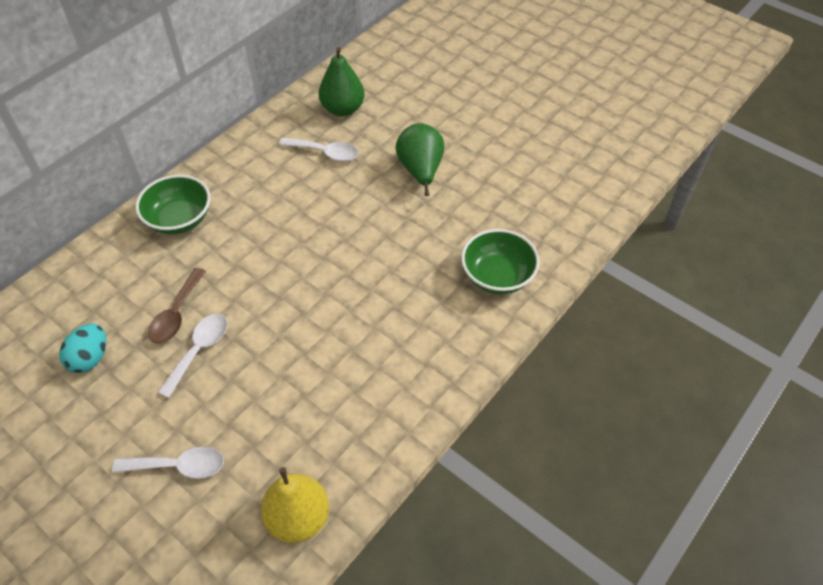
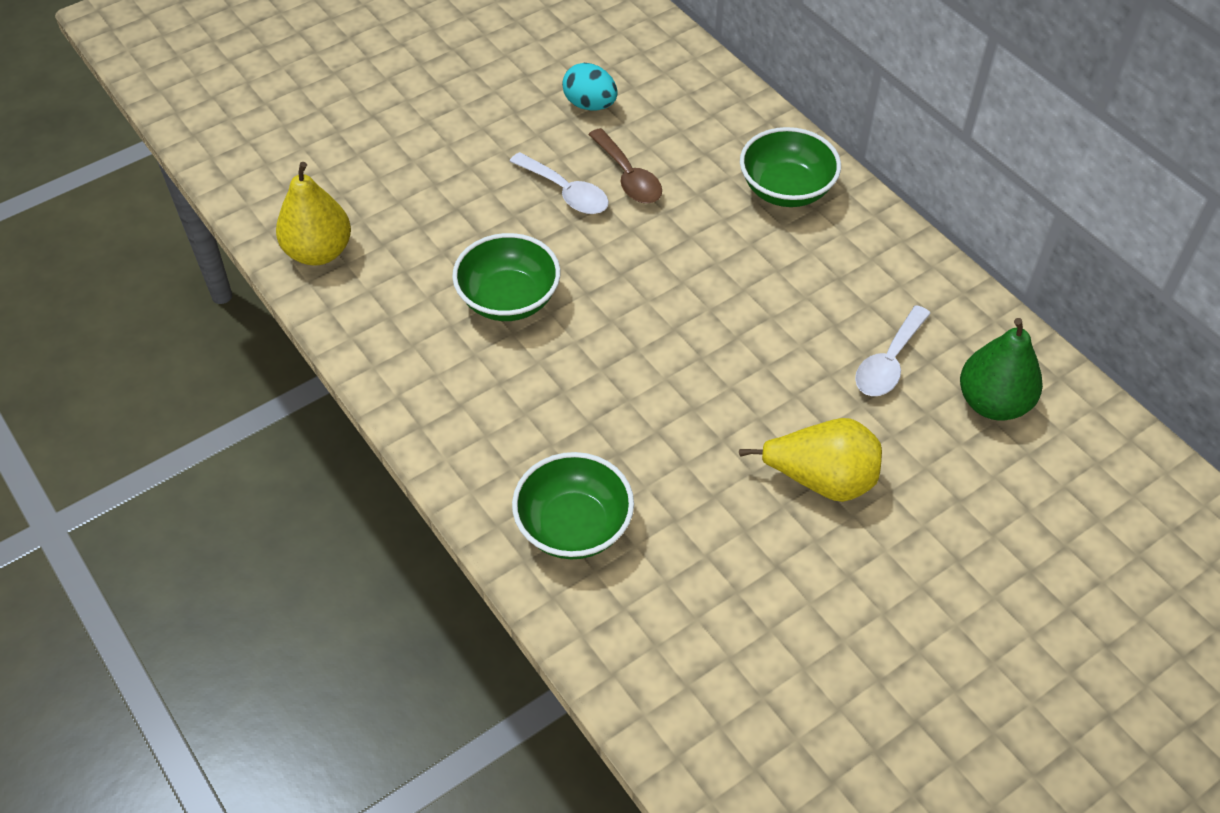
camera: 105 degrees right, 0 degrees up
white spoon [112,447,224,479] -> none
brown spoon [148,268,206,344] -> brown spoon turned 150 degrees counterclockwise [588,128,662,204]
green pear [396,123,445,196] -> yellow pear [739,418,882,502]
none -> green bowl [452,233,560,321]

